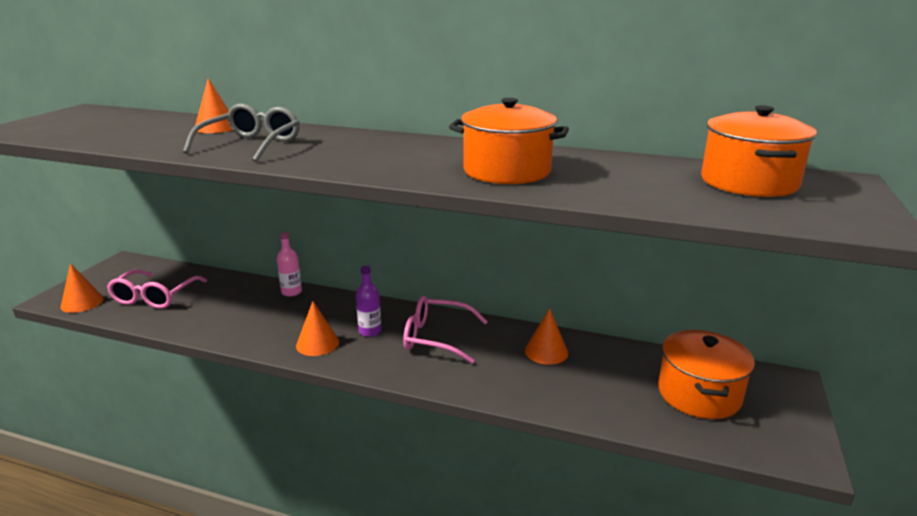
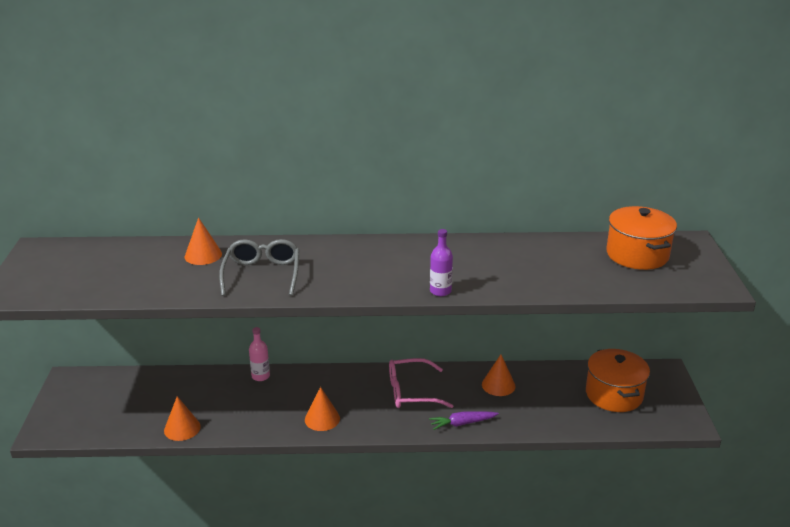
camera: 20 degrees left, 5 degrees up
orange cone [61,263,104,313] -> orange cone moved to [164,396,201,441]
pink glasses [107,269,207,309] -> none
purple bottle [356,266,381,337] -> purple bottle moved to [430,229,453,296]
orange pot [449,98,569,184] -> none
none -> purple carrot [429,411,499,430]

